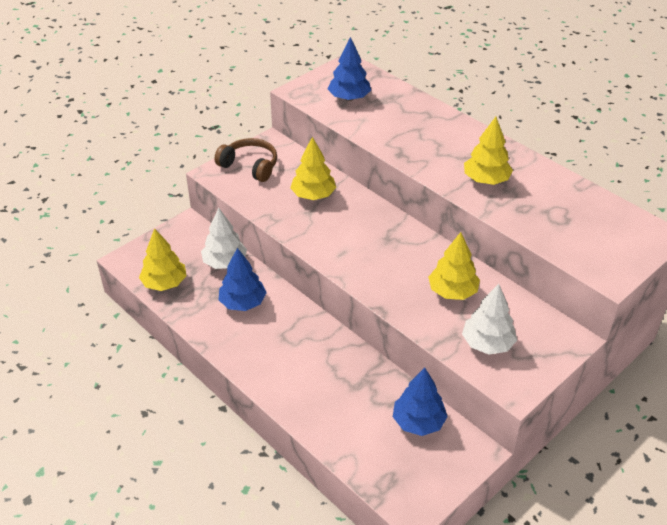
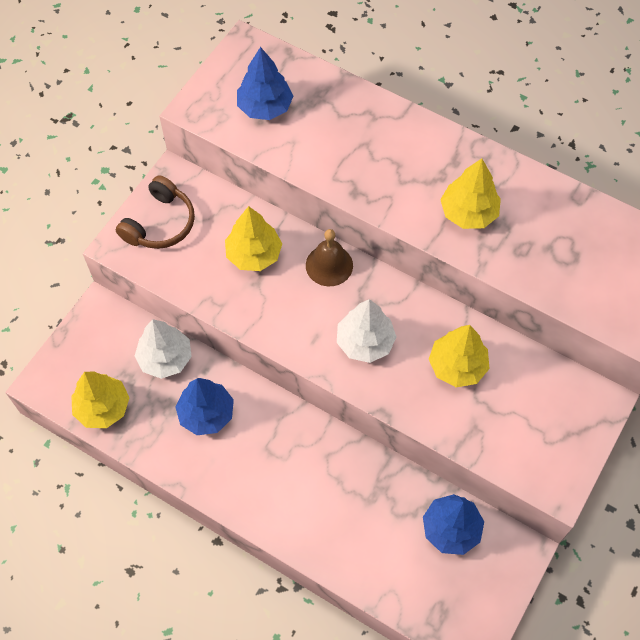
camera: 15 degrees left, 20 degrees up
brown headphones [215,138,277,182] -> brown headphones turned 105 degrees clockwise [116,175,195,249]
white tree [462,284,517,355] -> white tree moved to [337,299,397,363]
none -> brown bell [306,229,353,286]

